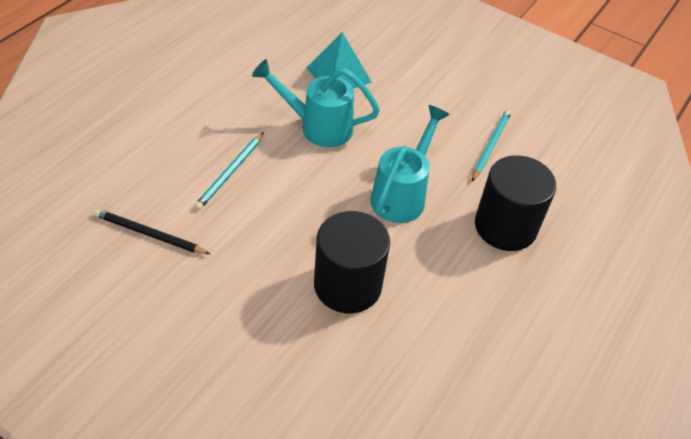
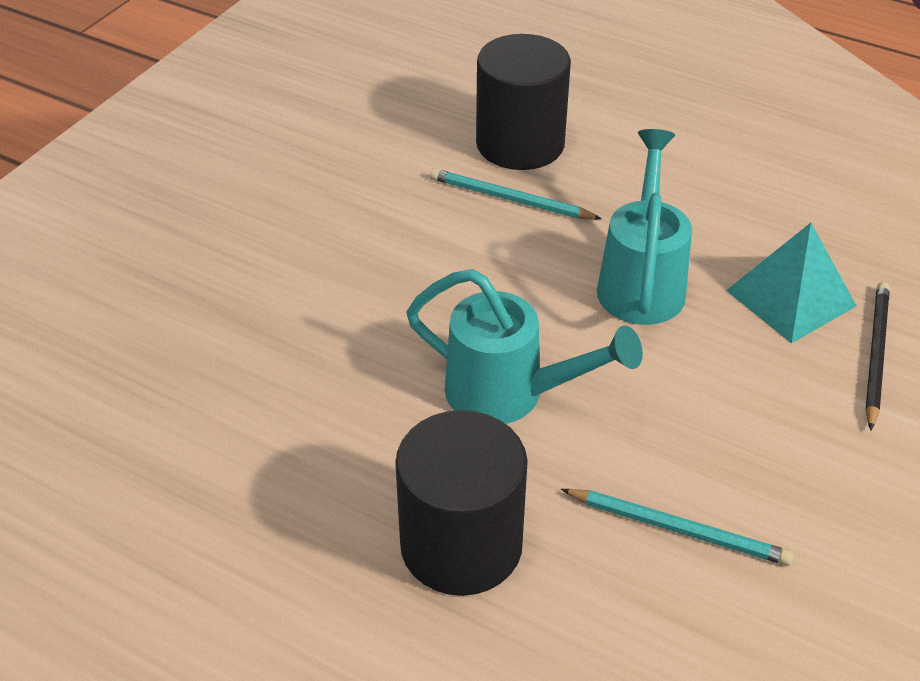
camera: 90 degrees right, 5 degrees down
black pencil [94,209,210,254] -> black pencil moved to [865,282,890,431]
black cylinder [314,211,390,313] -> black cylinder moved to [476,34,571,170]

